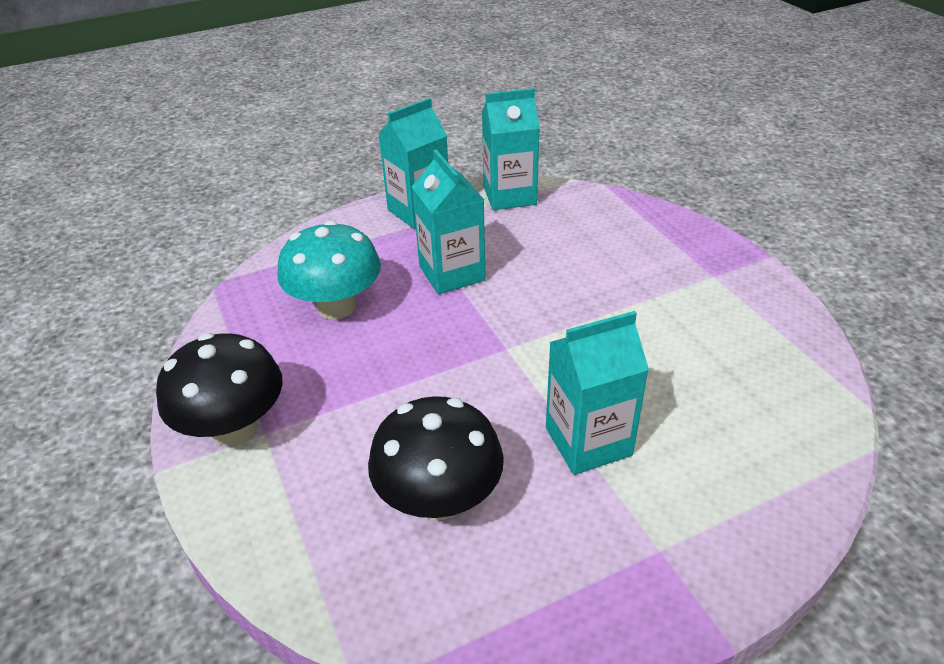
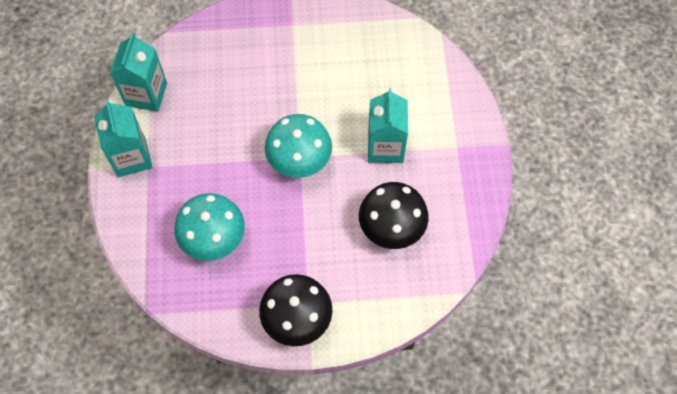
camera: 70 degrees left, 25 degrees up
turquoise carton [412,149,485,294] -> none
none -> turquoise mushroom [265,114,332,178]

